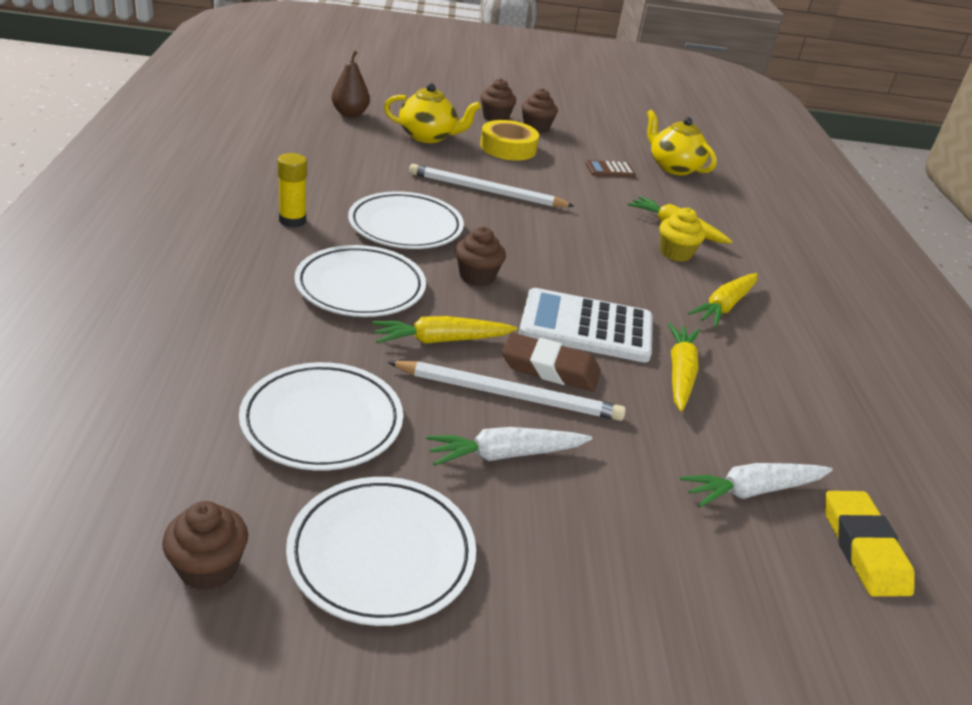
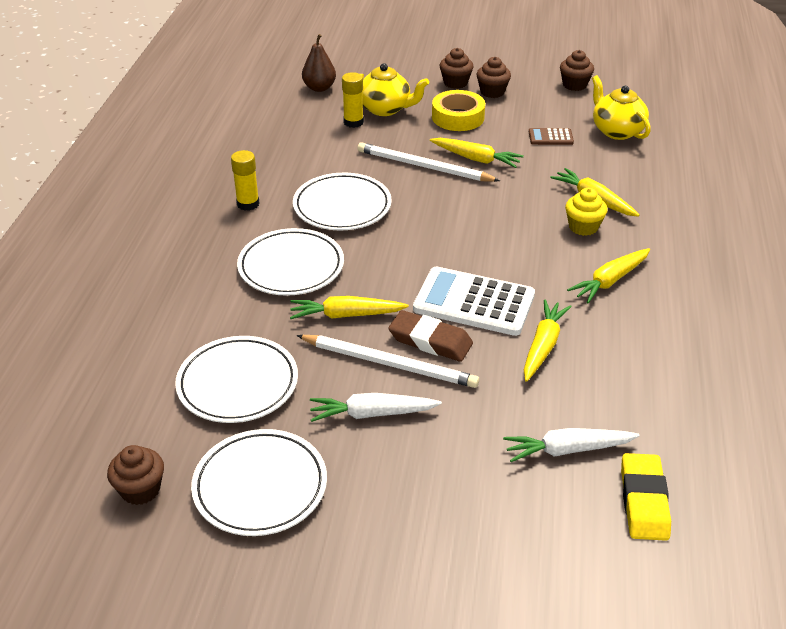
camera: 15 degrees right, 5 degrees up
brown cupcake [455,227,506,286] -> brown cupcake moved to [560,50,594,91]
none -> yellow glue stick [342,72,364,128]
none -> yellow carrot [430,138,524,168]

